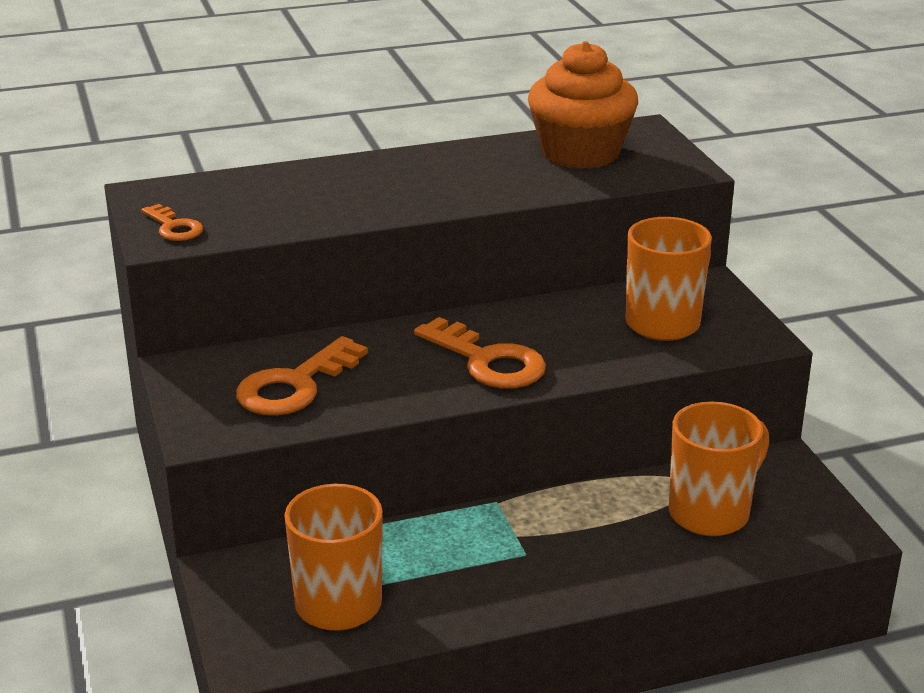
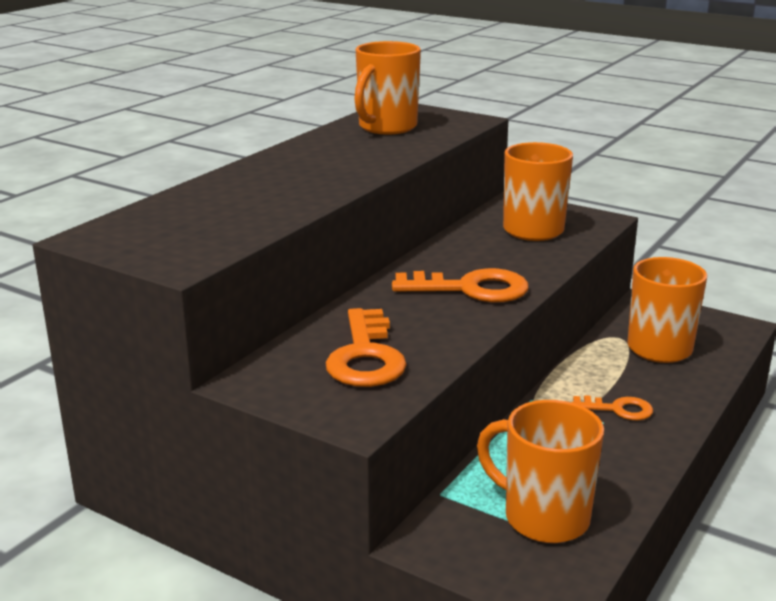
camera: 40 degrees left, 5 degrees down
orange key [141,204,203,241] -> orange key moved to [572,395,653,420]
orange cupcake [528,41,638,169] -> orange mug [354,41,421,134]

